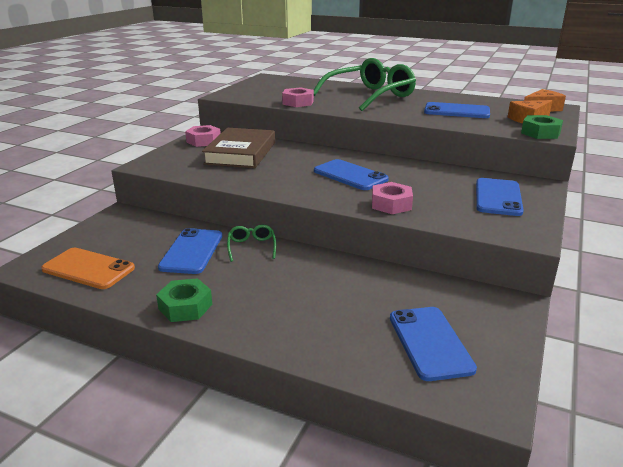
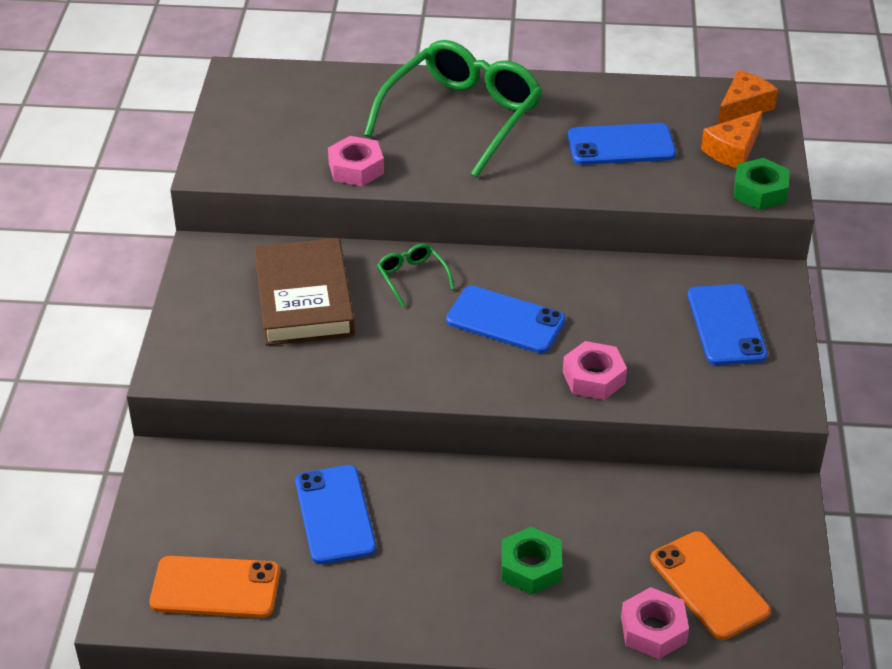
camera: 20 degrees left, 15 degrees up
green nut [156,278,212,322] -> green nut moved to [501,527,563,595]
pink nut [185,125,221,147] -> pink nut moved to [621,587,689,659]
green glasses [227,225,276,262] -> green glasses moved to [377,243,455,307]
blue phone [390,307,477,381] -> orange phone [650,531,771,640]

